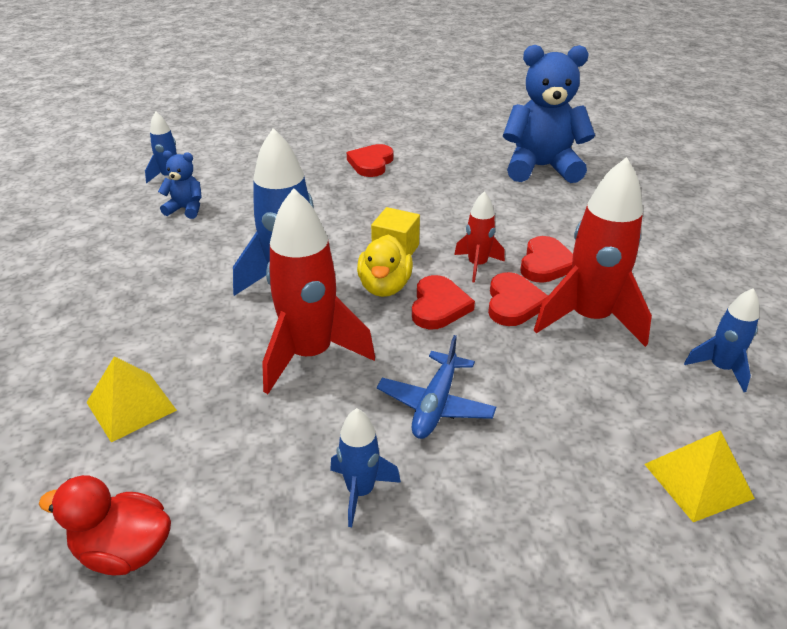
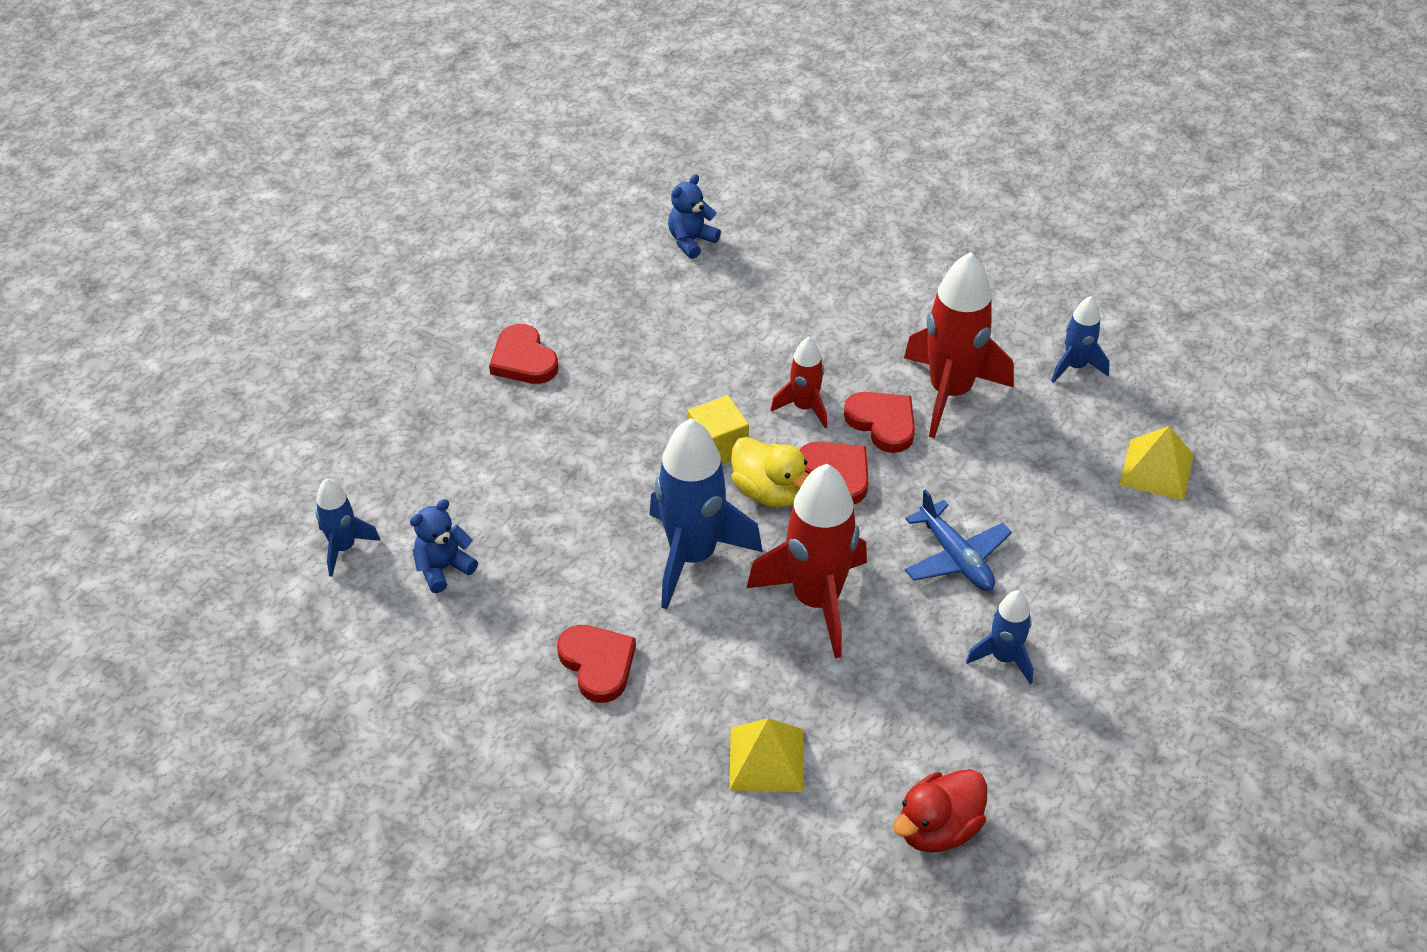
camera: 50 degrees left, 10 degrees up
blue teddy bear [503,45,595,183] -> blue teddy bear [668,174,721,259], size x0.47
red heart [521,236,573,283] -> red heart moved to [557,625,636,703]

